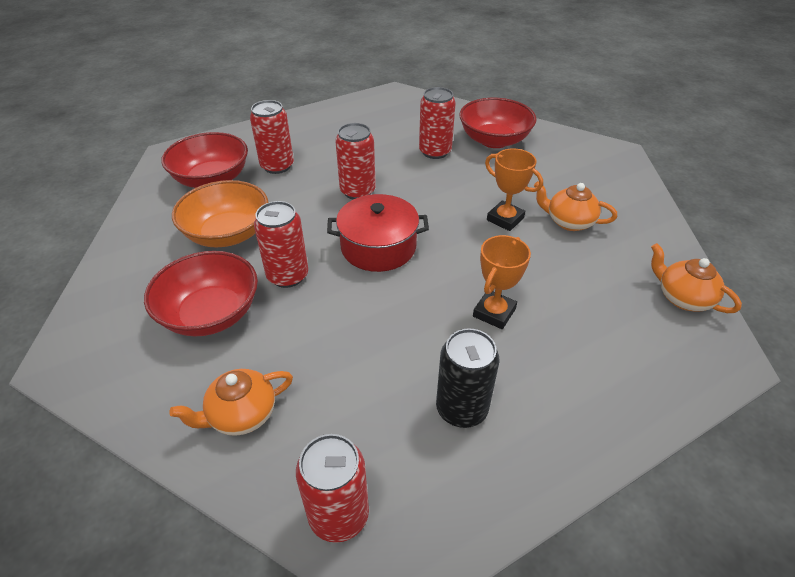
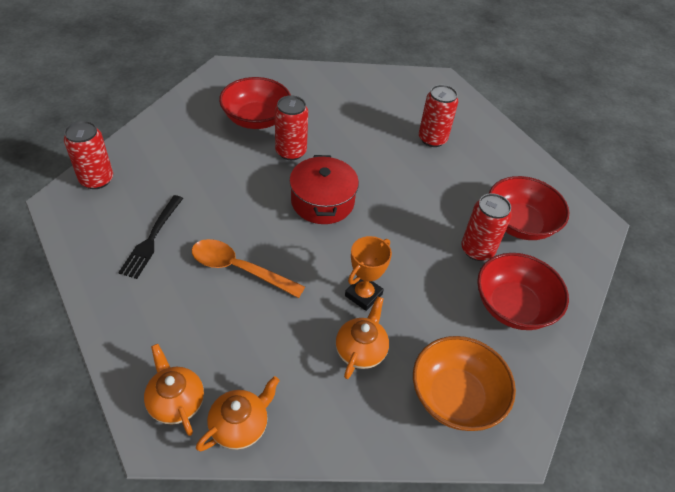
camera: 85 degrees right, 5 degrees up
red bowl [161,132,248,188] -> red bowl moved to [489,176,569,240]
orange teapot [169,369,293,436] -> orange teapot moved to [144,344,204,436]
orange bowl [172,180,269,248] -> orange bowl moved to [413,336,516,431]
red can [335,123,376,200] -> none
black can [436,328,499,428] -> black fork [118,195,183,279]
orange trophy [473,235,531,329] -> orange spoon [192,239,305,298]

